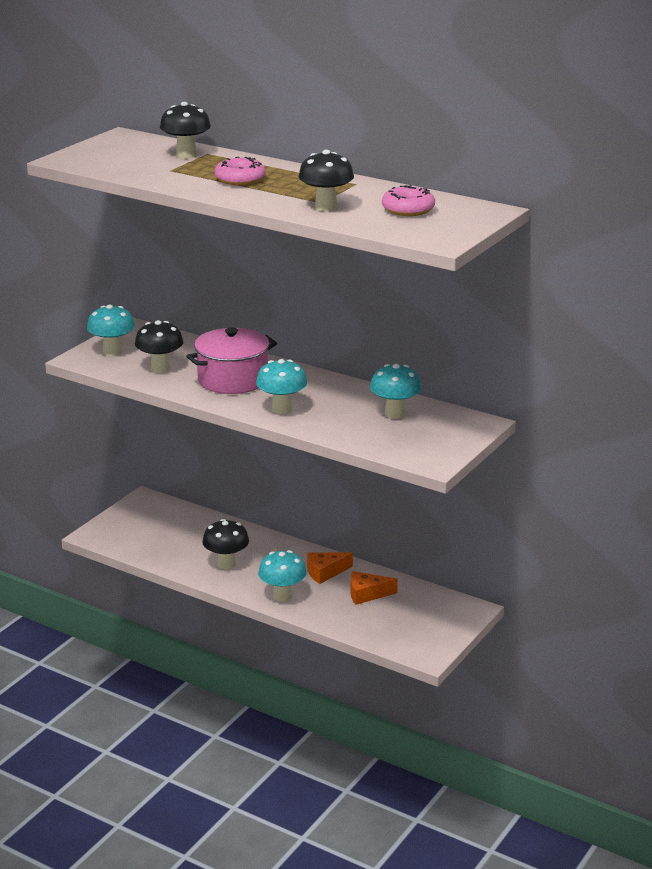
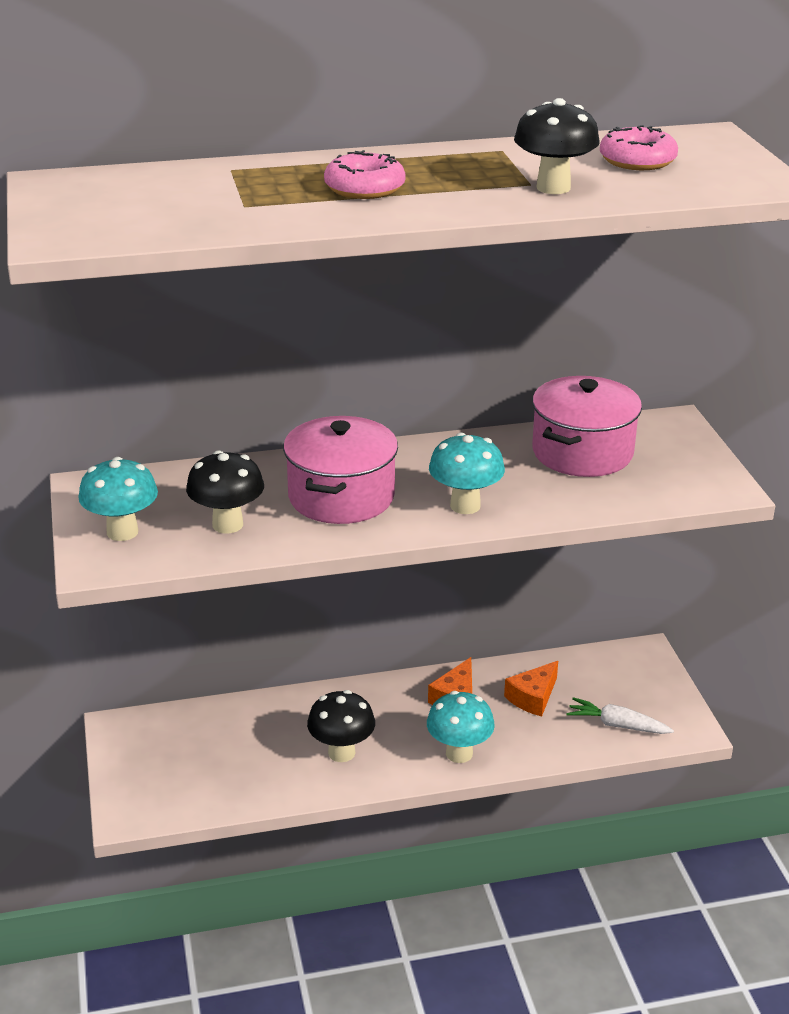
camera: 45 degrees left, 5 degrees up
black mushroom [160,102,211,158] -> none
turquoise mushroom [370,364,422,419] -> pink pot [532,376,642,477]
none -> white carrot [566,697,674,734]

